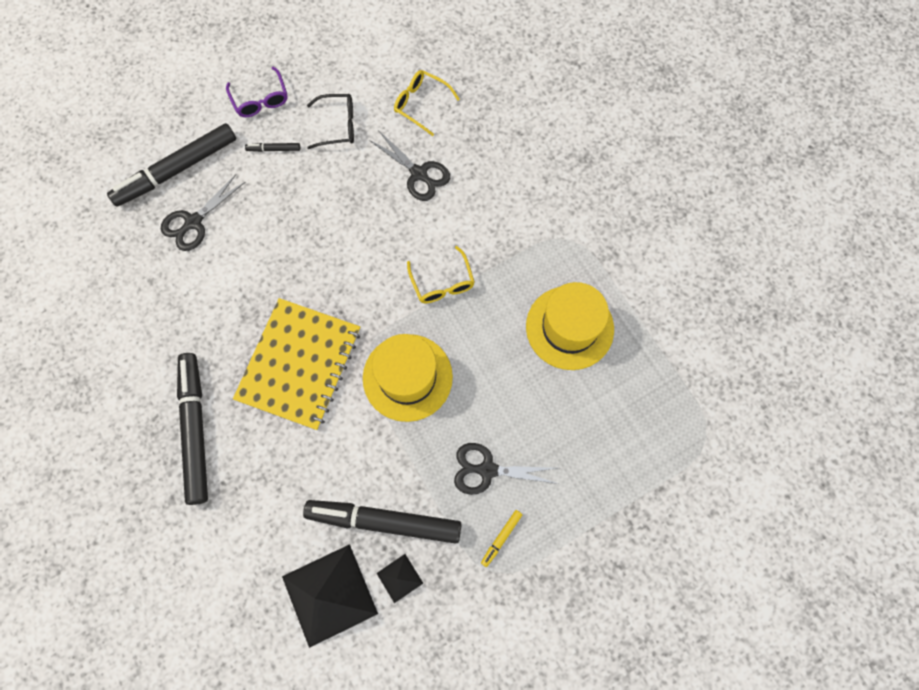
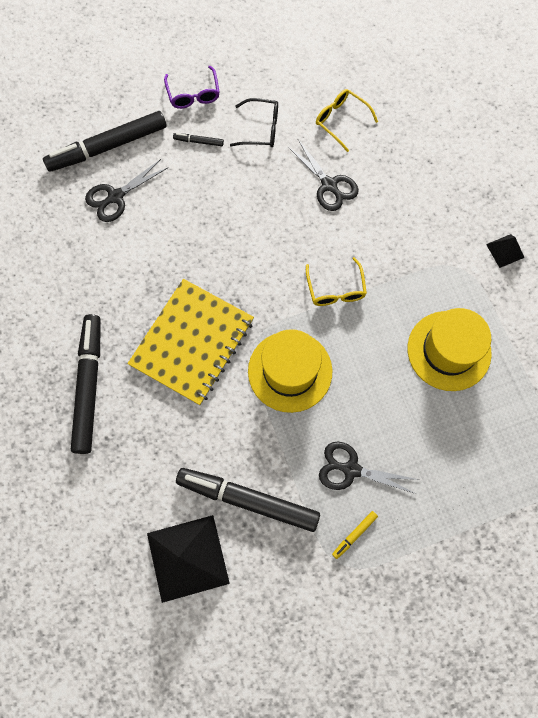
camera: 10 degrees right, 0 degrees up
black pyramid [376,554,423,603] -> black pyramid moved to [486,234,524,268]

